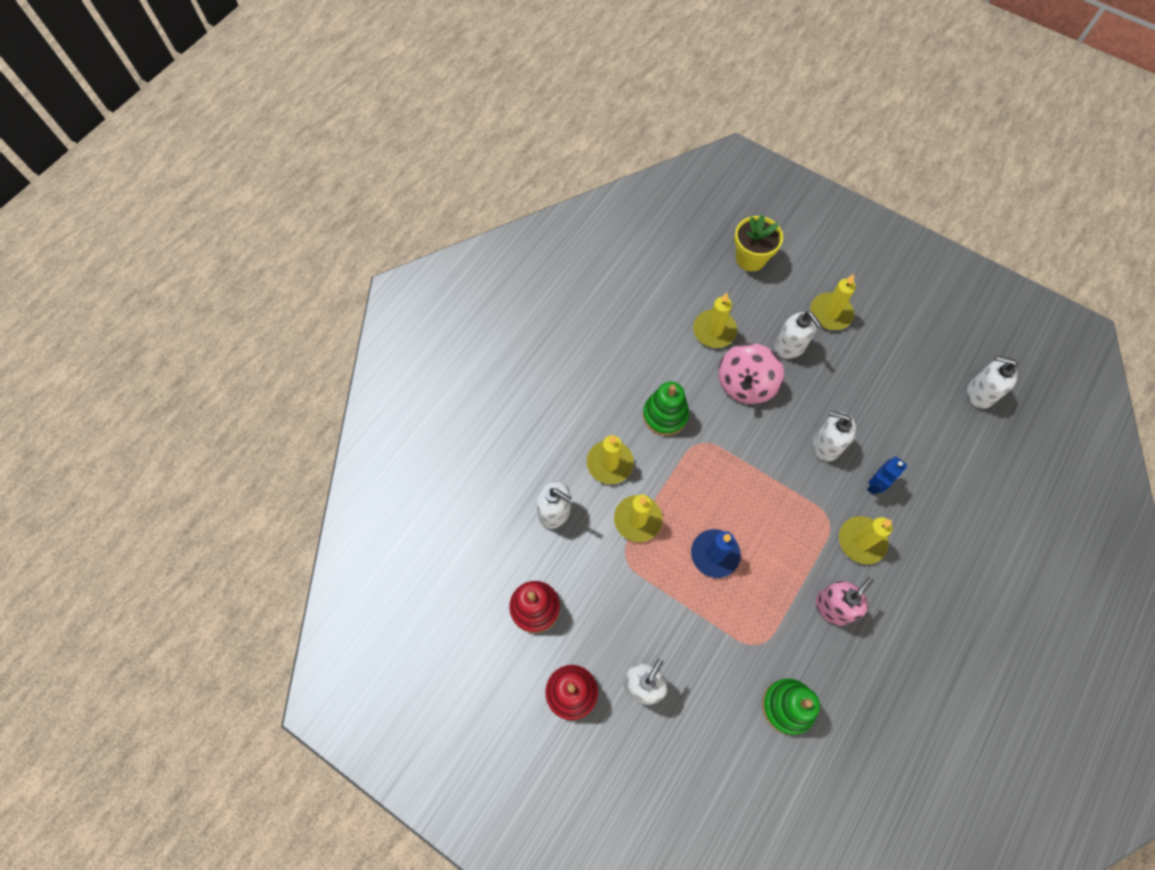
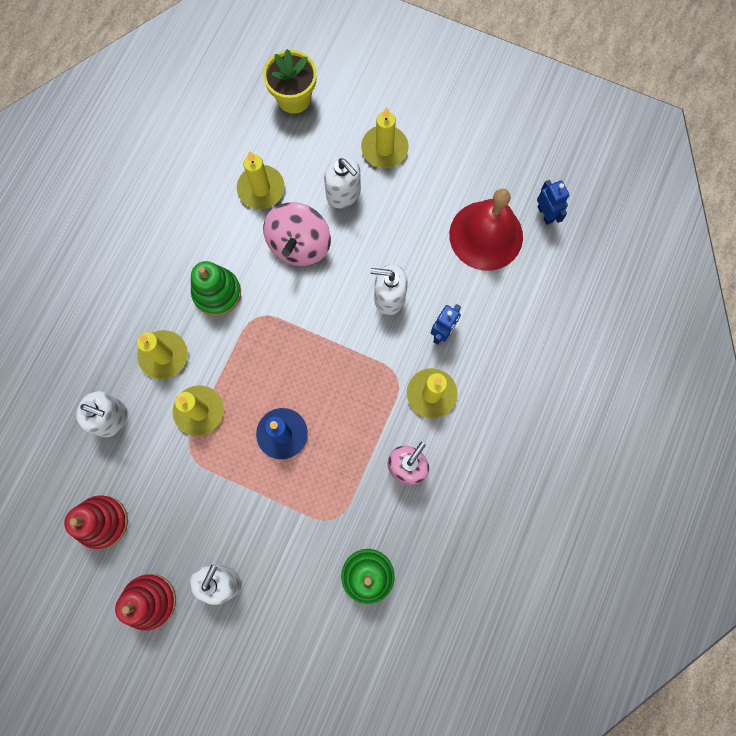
camera: 10 degrees left, 10 degrees up
white soap dispenser [967,355,1018,409] -> blue robot [537,180,569,225]
none -> red bell [449,188,523,271]

